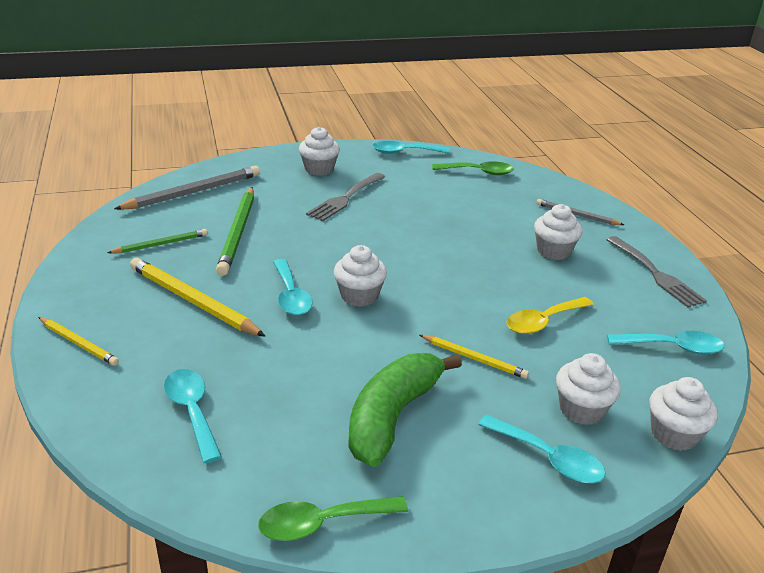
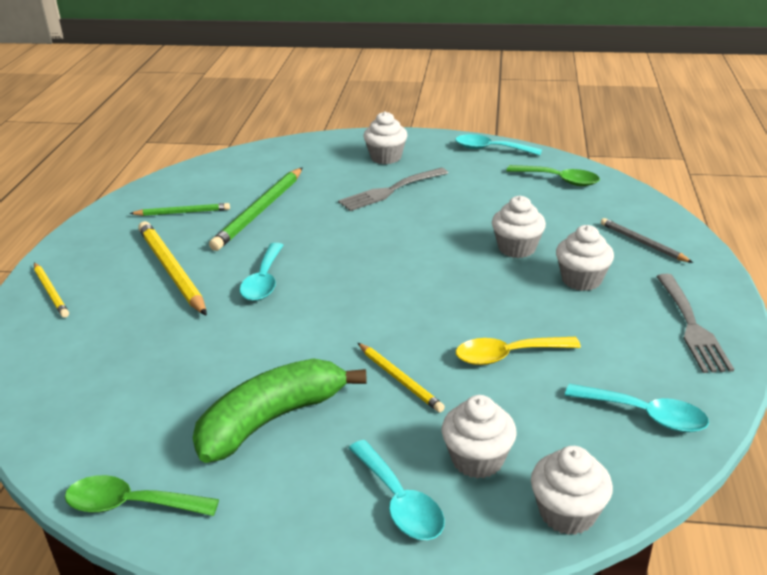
camera: 25 degrees right, 0 degrees up
grey pencil [114,166,260,210] -> none
turquoise spoon [164,369,222,463] -> none
white cupcake [334,245,387,307] -> white cupcake moved to [492,196,546,258]

